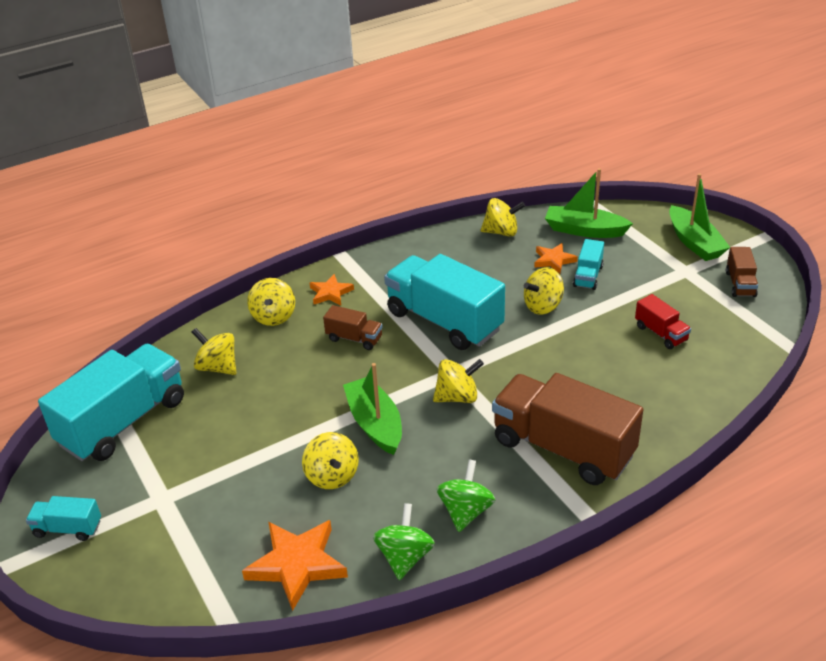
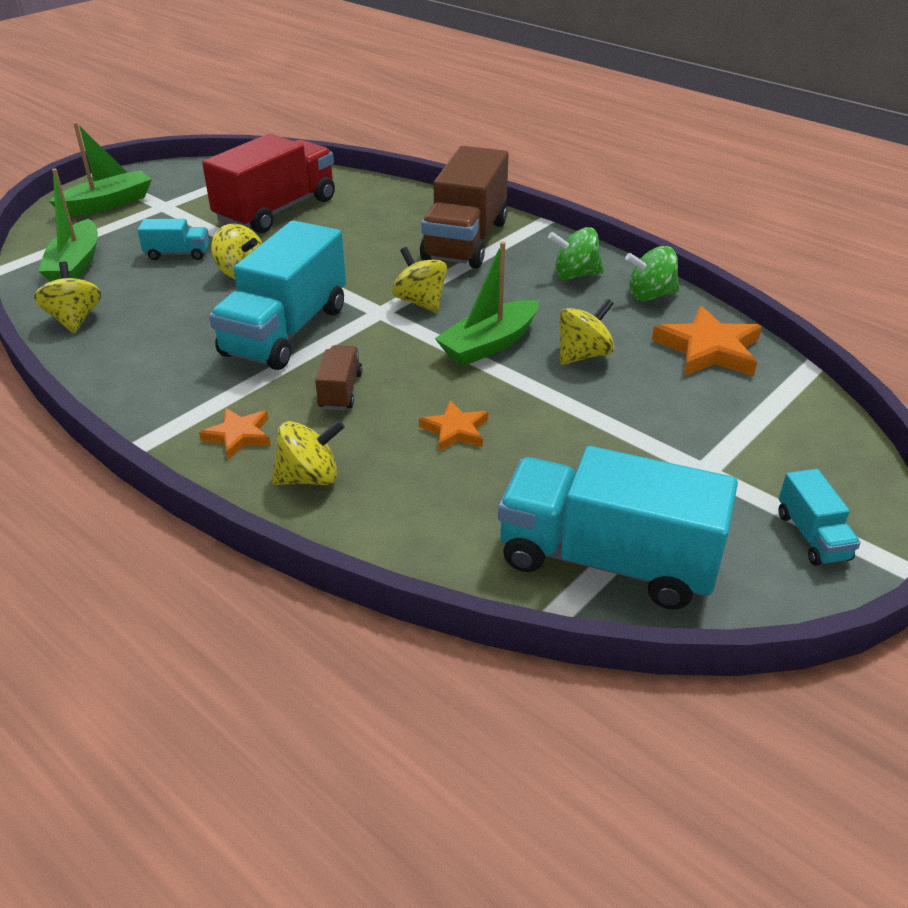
camera: 110 degrees left, 0 degrees up
yellow spinning top [192,328,236,375] -> none
orange star [534,243,578,274] -> orange star moved to [419,401,488,451]
red truck [635,294,691,349] -> red truck [202,134,335,233], size x2.19
brown truck [726,247,758,297] -> none

